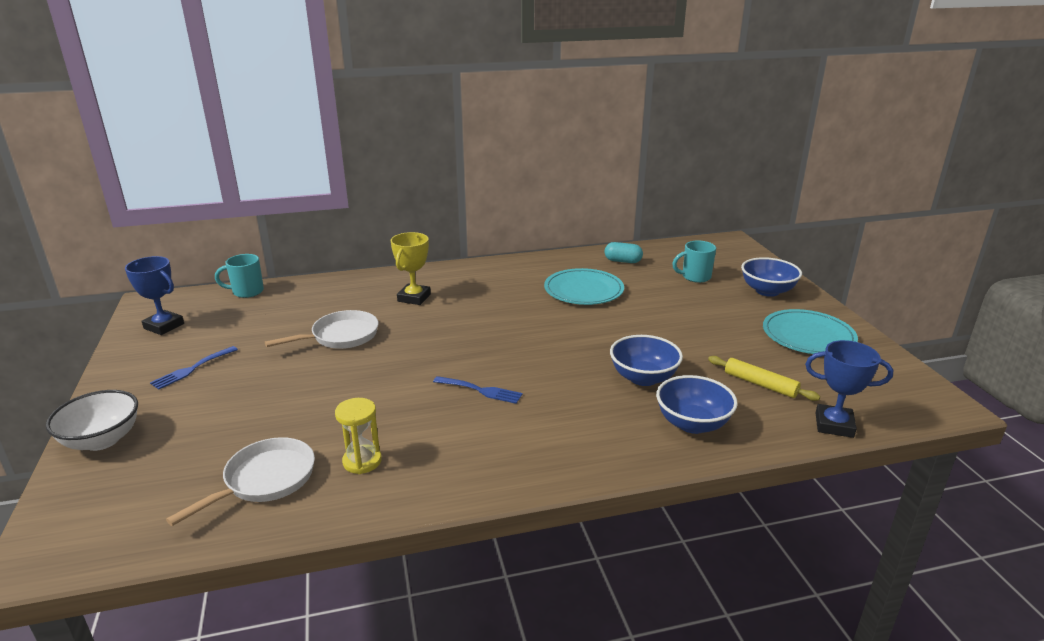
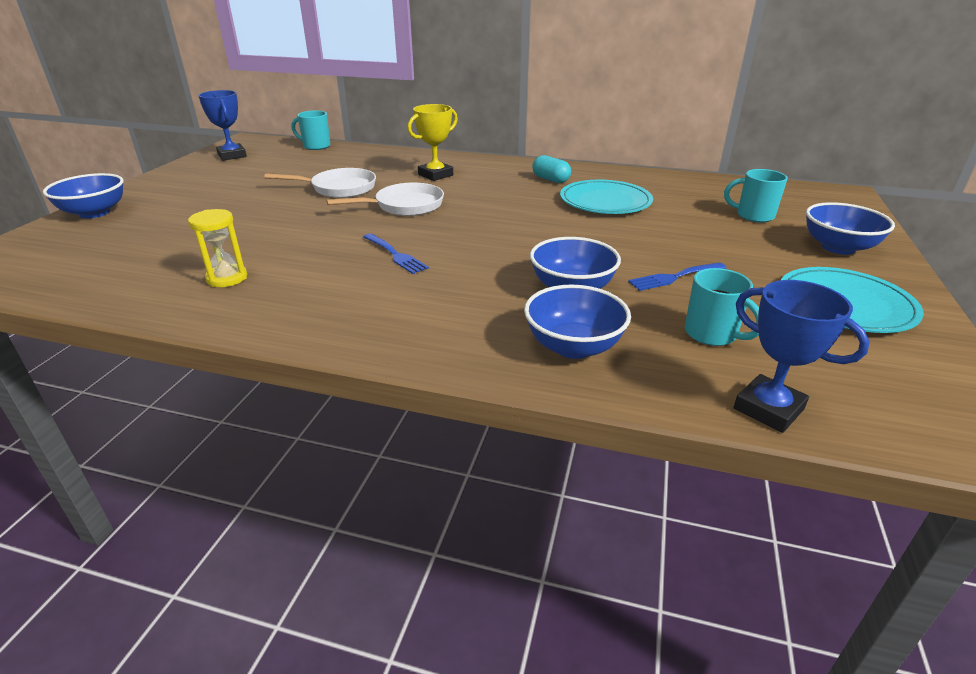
camera: 30 degrees right, 5 degrees up
white bowl [46,390,138,451] -> blue bowl [43,173,124,218]
blue fork [150,346,238,390] -> blue fork moved to [628,263,726,291]
white pan [166,437,315,526] -> white pan moved to [326,183,444,216]
turquoise capsule [605,242,643,263] -> turquoise capsule moved to [532,155,571,183]
yellow rolling pin [708,356,820,401] -> turquoise mug [685,268,759,346]

